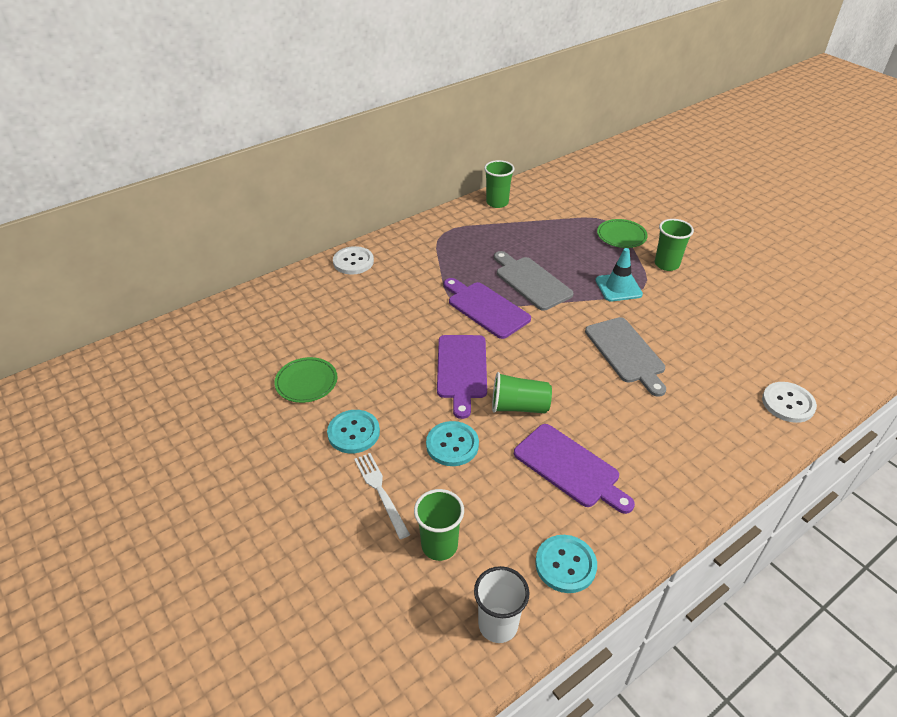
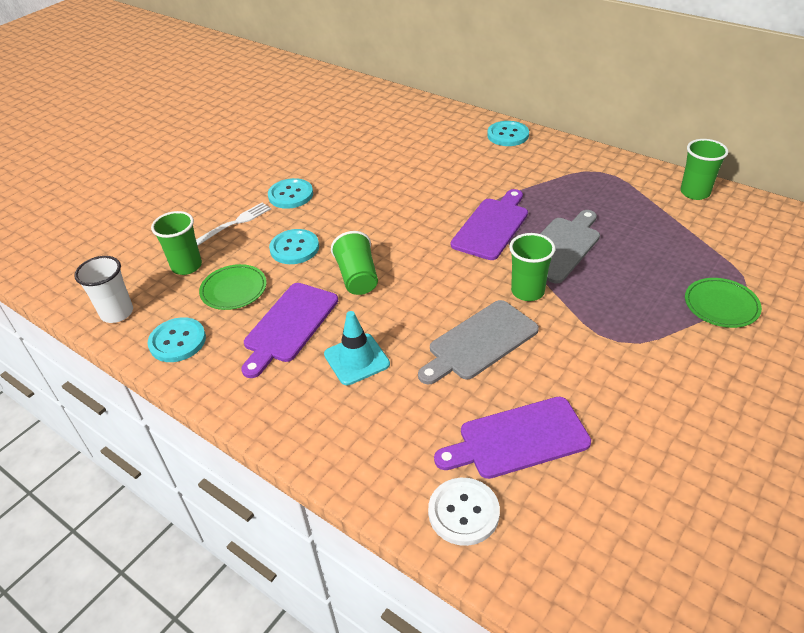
camera: 75 degrees right, 0 degrees up
green plate [274,357,337,403] -> green plate moved to [199,264,267,310]
white button [333,246,374,274] -> turquoise button [487,121,529,146]
purple cutting board [437,335,487,419] -> purple cutting board moved to [434,397,591,479]
turquoise traffic cone [596,248,643,302] -> turquoise traffic cone moved to [324,311,390,385]
green cup [655,219,694,271] -> green cup moved to [509,233,555,301]

